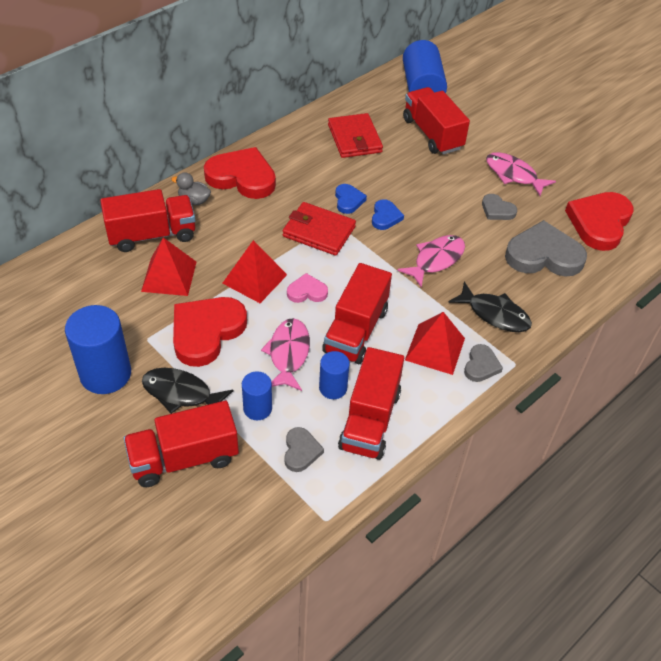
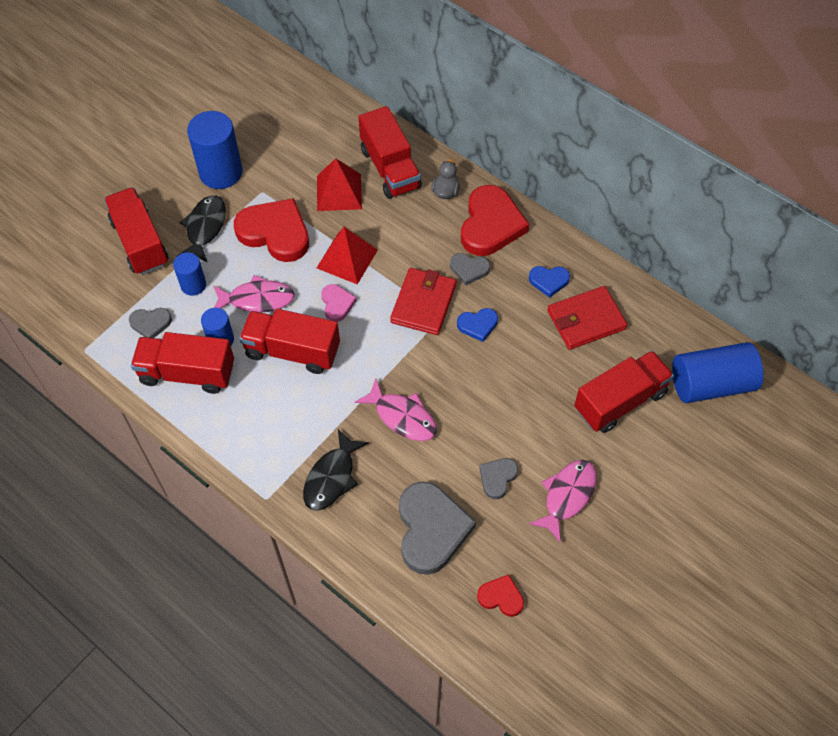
camera: 85 degrees right, 10 degrees up
blue heart [372,199,404,230] -> blue heart moved to [529,266,570,298]
red pyramid [405,312,465,375] -> none
grey heart [464,344,503,382] -> grey heart moved to [450,253,490,285]
red heart [565,192,634,251] -> red heart [477,574,524,617], size x0.50

